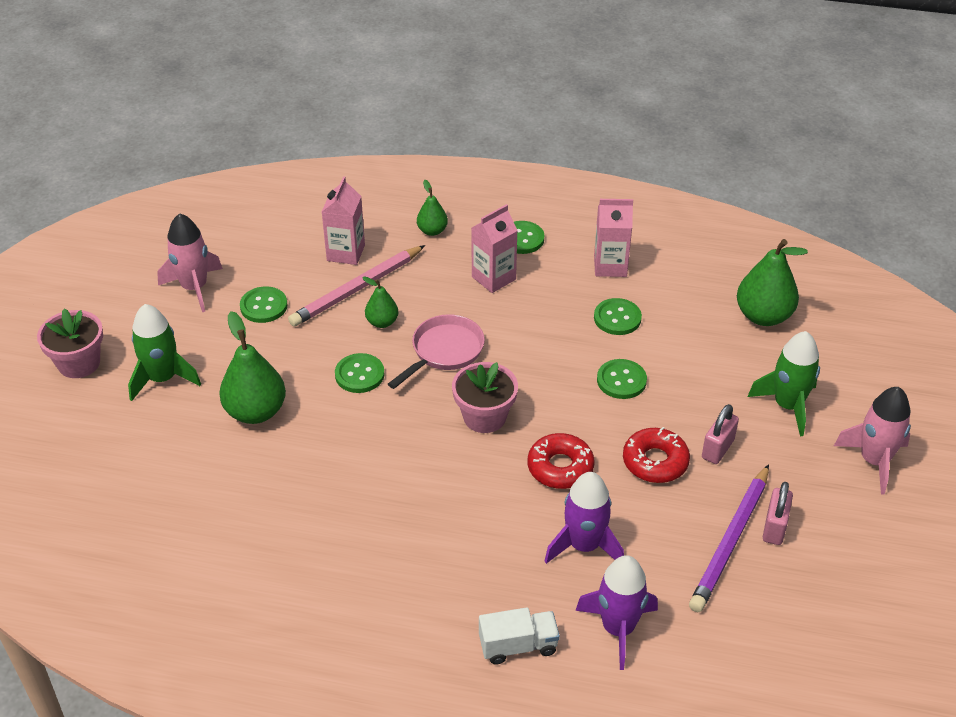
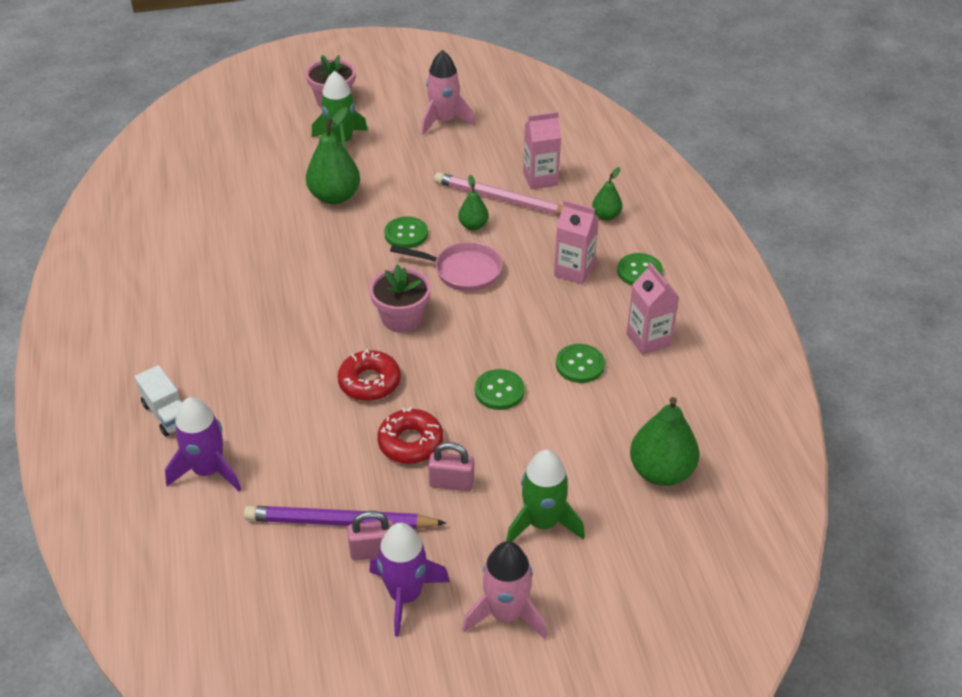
camera: 65 degrees right, 0 degrees up
green button [240,286,287,323] -> none
purple rocket [545,472,624,564] -> purple rocket moved to [369,523,450,637]

